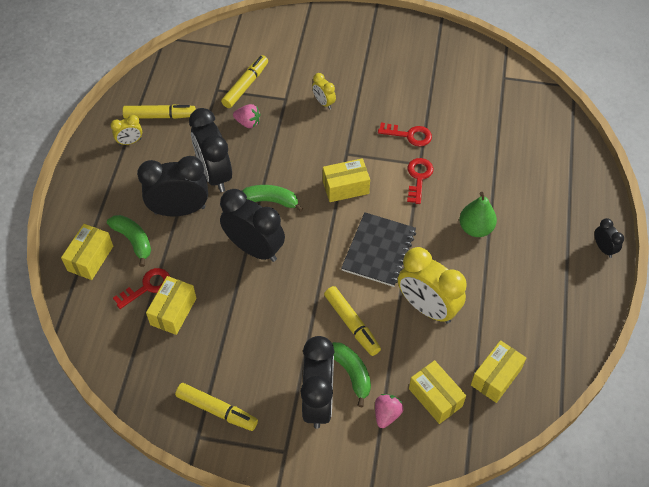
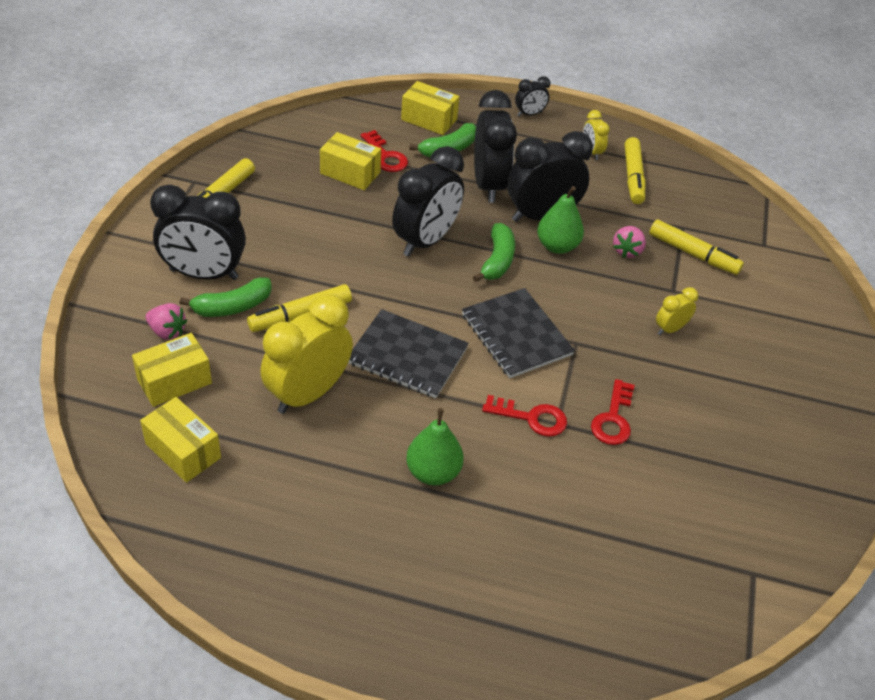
camera: 90 degrees right, 10 degrees down
yellow box [323,158,370,202] -> black notebook [462,288,575,378]
black clock [595,218,624,258] -> black clock moved to [515,76,550,117]
none -> green pear [537,186,584,254]

